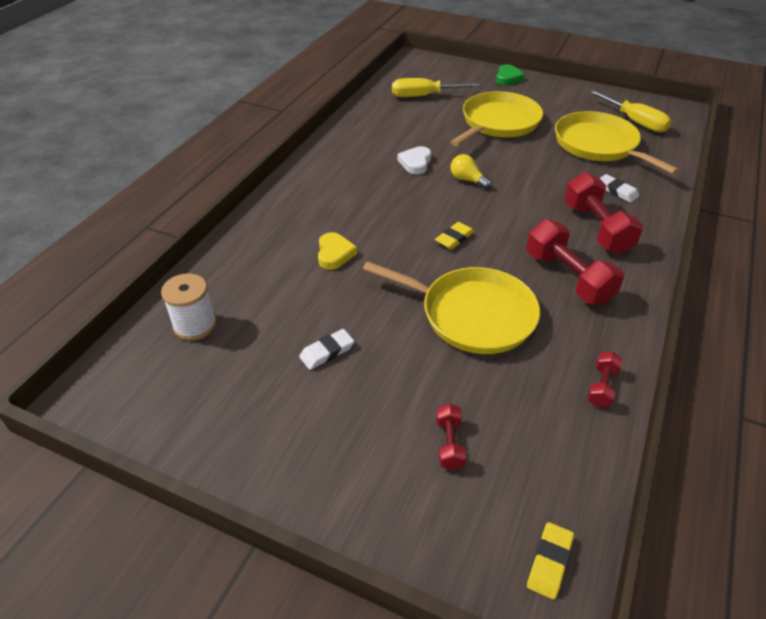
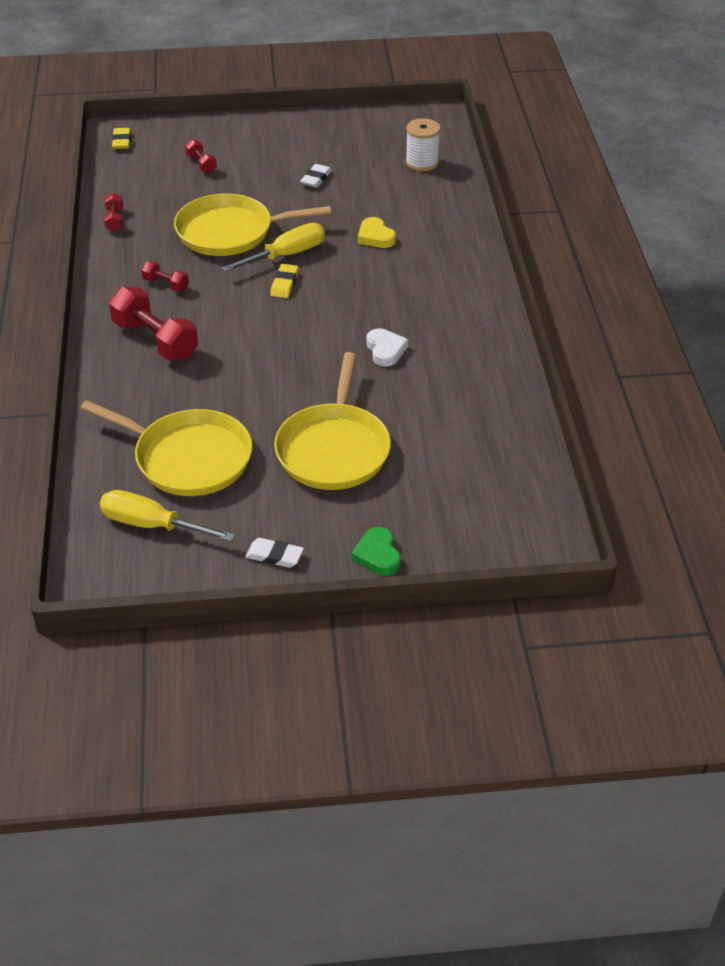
camera: 150 degrees right, 0 degrees up
yellow screwdriver [392,78,480,97] -> yellow screwdriver moved to [222,223,325,272]
yellow light bulb [451,154,491,189] -> none
red dumbbell [526,219,624,305] -> red dumbbell [141,261,189,291], size x0.50
white eraser [600,174,639,203] -> white eraser moved to [245,538,304,568]

